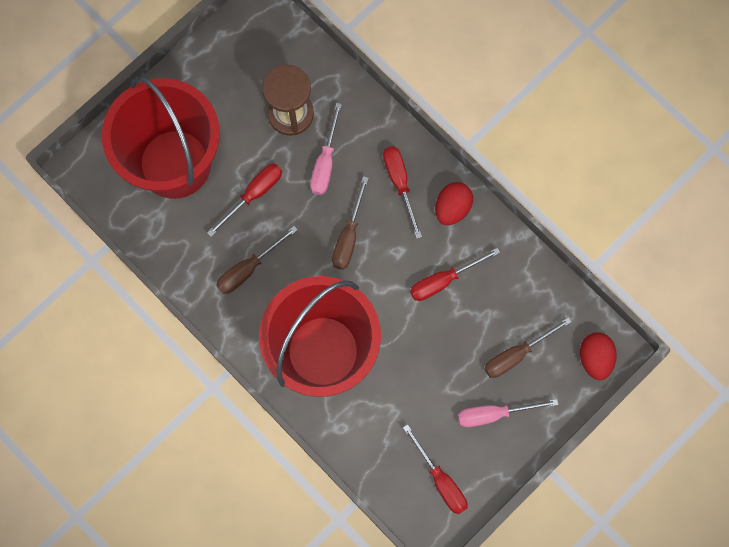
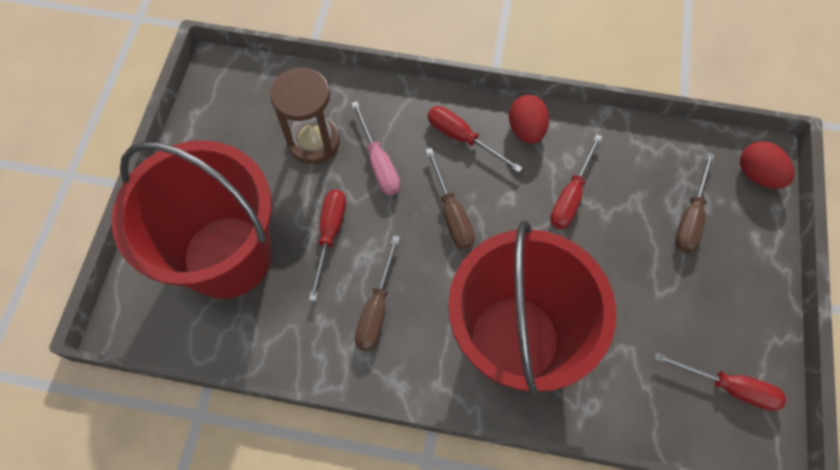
camera: 35 degrees left, 10 degrees down
pink screwdriver [458,399,558,427] -> none

